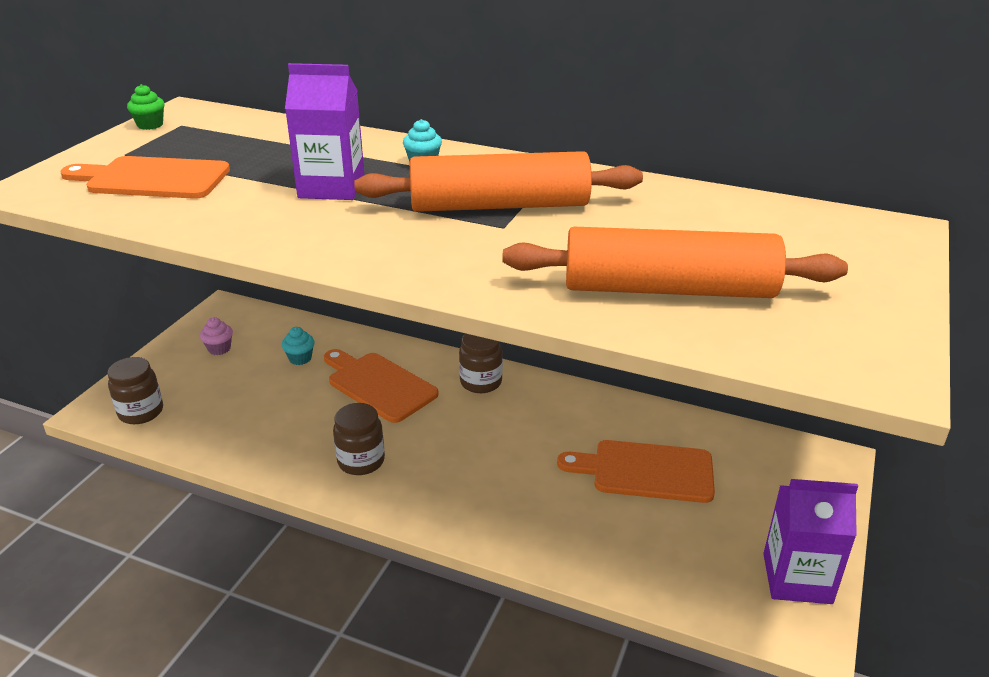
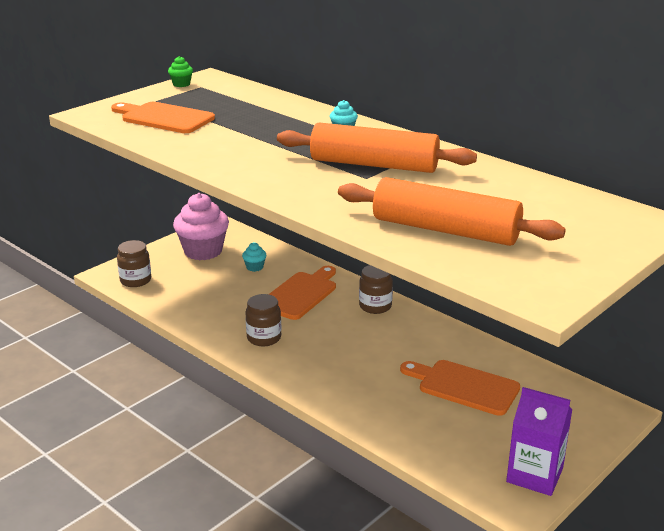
camera: 20 degrees right, 5 degrees down
pink cupcake [200,317,233,355] -> pink cupcake [173,193,229,260], size x2.33
purple carton [285,63,365,200] -> none
orange cutting board [324,349,439,423] -> orange cutting board turned 60 degrees clockwise [269,266,336,320]

